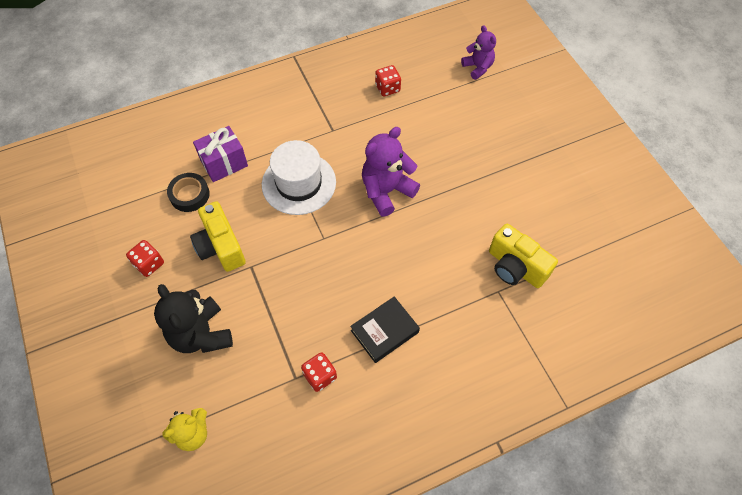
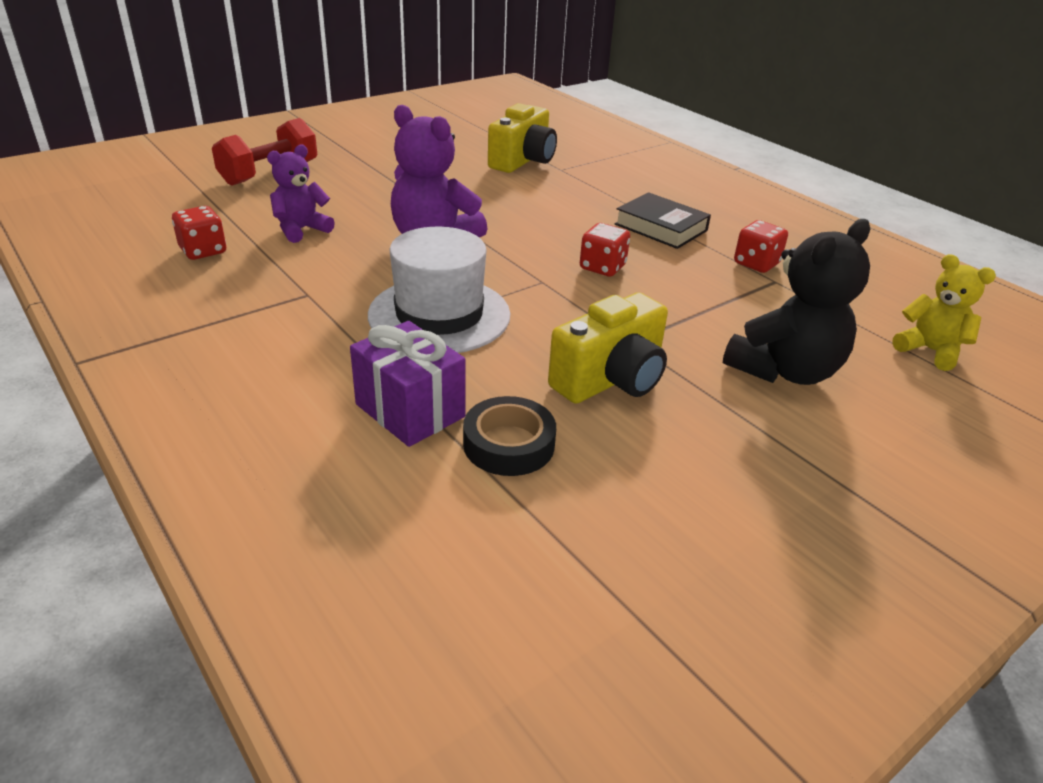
camera: 105 degrees left, 25 degrees down
red dice [126,240,164,277] -> red dice moved to [580,223,630,277]
purple teddy bear [461,25,496,80] -> purple teddy bear moved to [267,144,335,243]
none -> red dumbbell [212,118,317,186]

